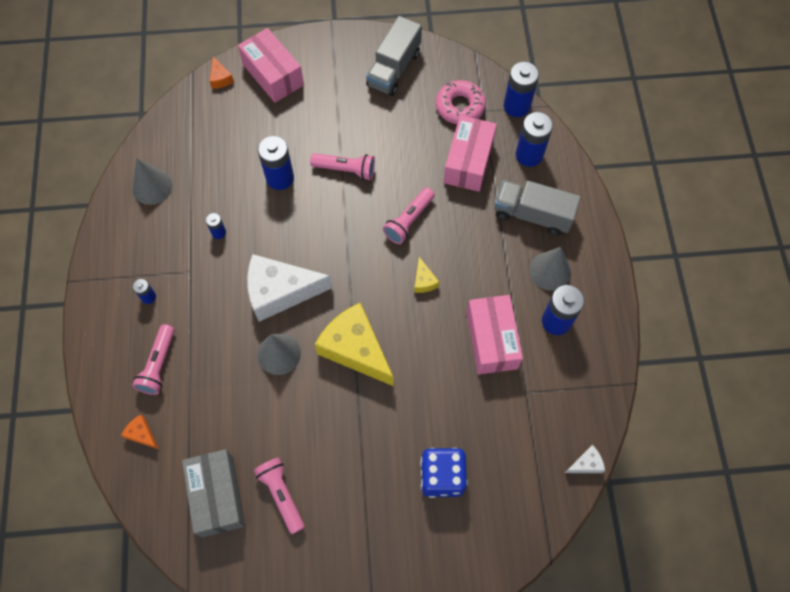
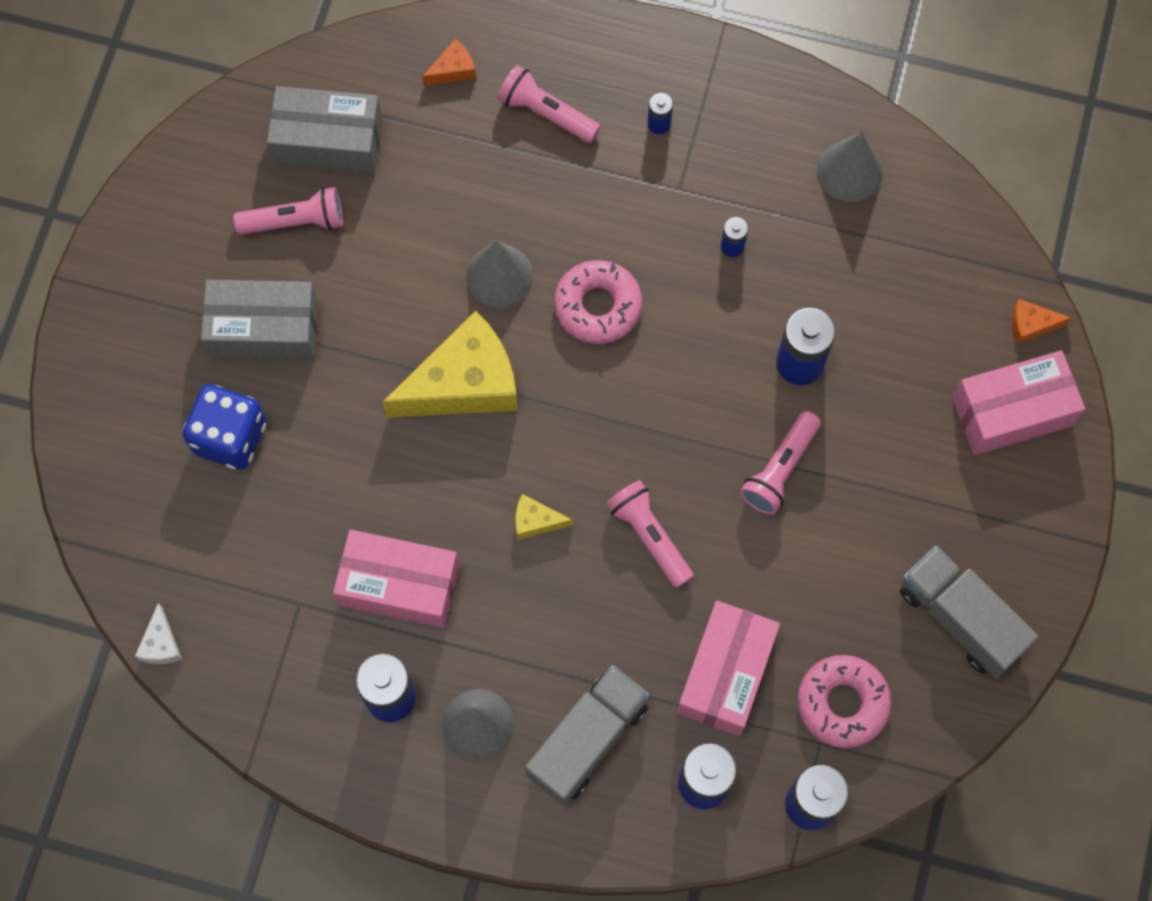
camera: 110 degrees right, 5 degrees up
white cheese [247,254,333,322] -> pink donut [554,260,642,344]
pink box [443,115,497,192] -> pink box turned 75 degrees clockwise [677,601,780,736]
none -> grey box [201,280,318,361]

